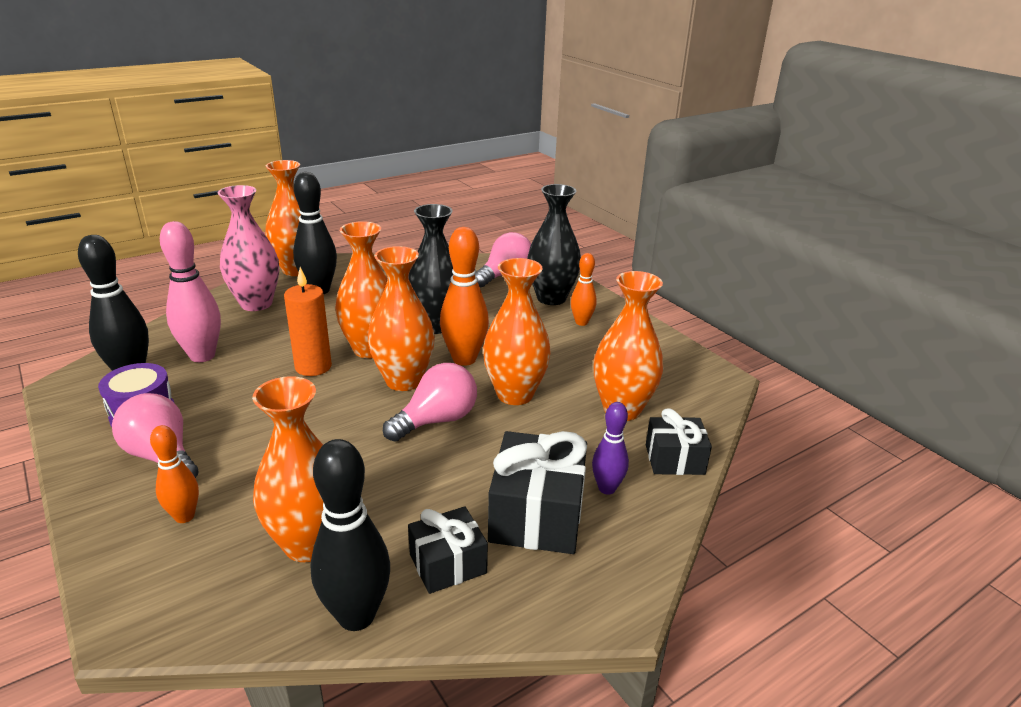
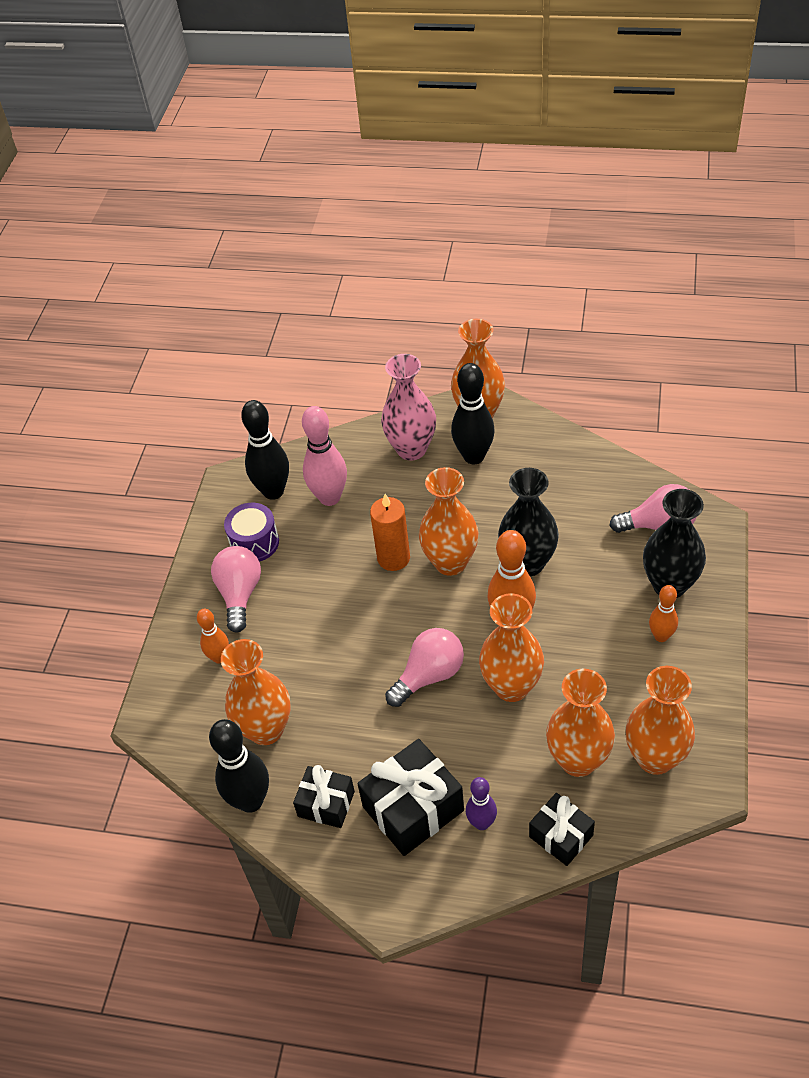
camera: 50 degrees right, 20 degrees up
orange vase [368,246,435,391] -> orange vase moved to [626,666,695,775]
pink light bulb [383,363,477,442] -> pink light bulb turned 45 degrees counterclockwise [385,628,464,707]

